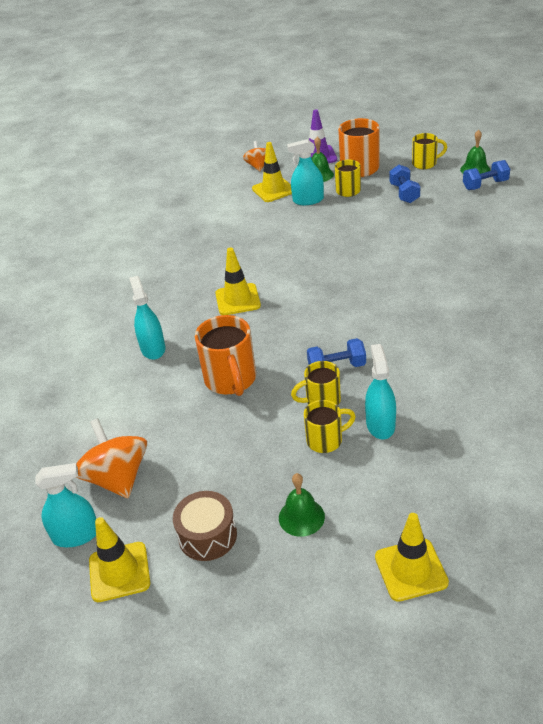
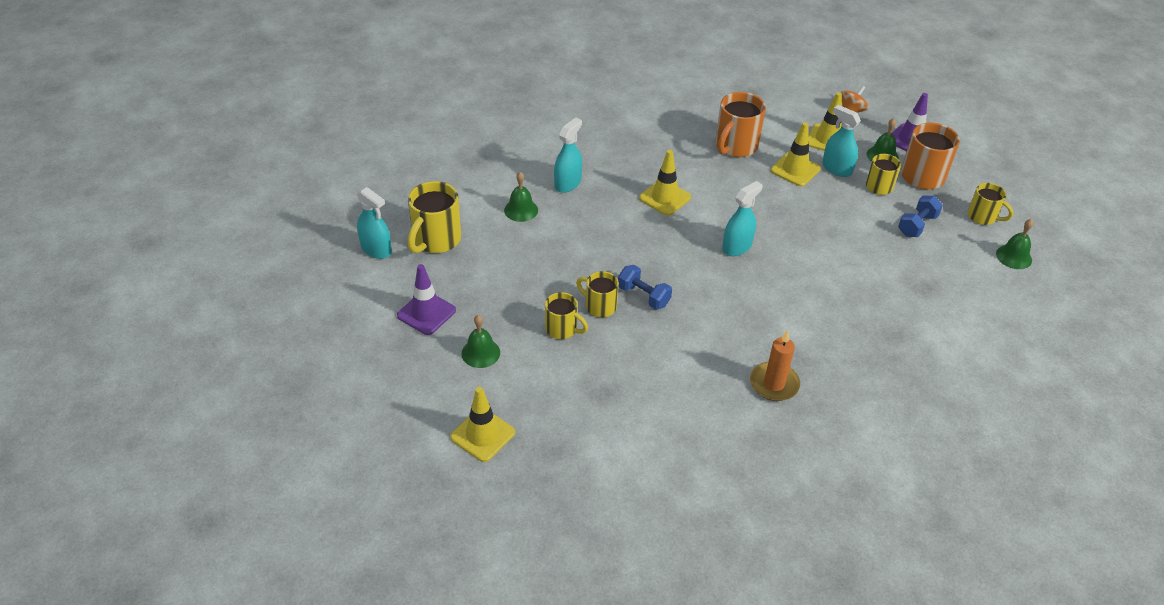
camera: 45 degrees right, 5 degrees up
orange spinning top [76,418,147,498] -> yellow mug [408,181,461,253]
yellow traffic cone [89,517,150,602] -> yellow traffic cone moved to [771,122,820,187]
brown drum [173,491,237,561] -> purple traffic cone [397,264,456,335]
orange mug [195,315,256,396] -> orange mug moved to [715,92,766,157]
turquoise spray bottle [365,344,396,439] -> turquoise spray bottle moved to [722,181,763,256]
blue dumbbell [463,160,510,190] -> none
none -> green bell [504,172,538,222]
none -> orange candle [750,330,800,401]

